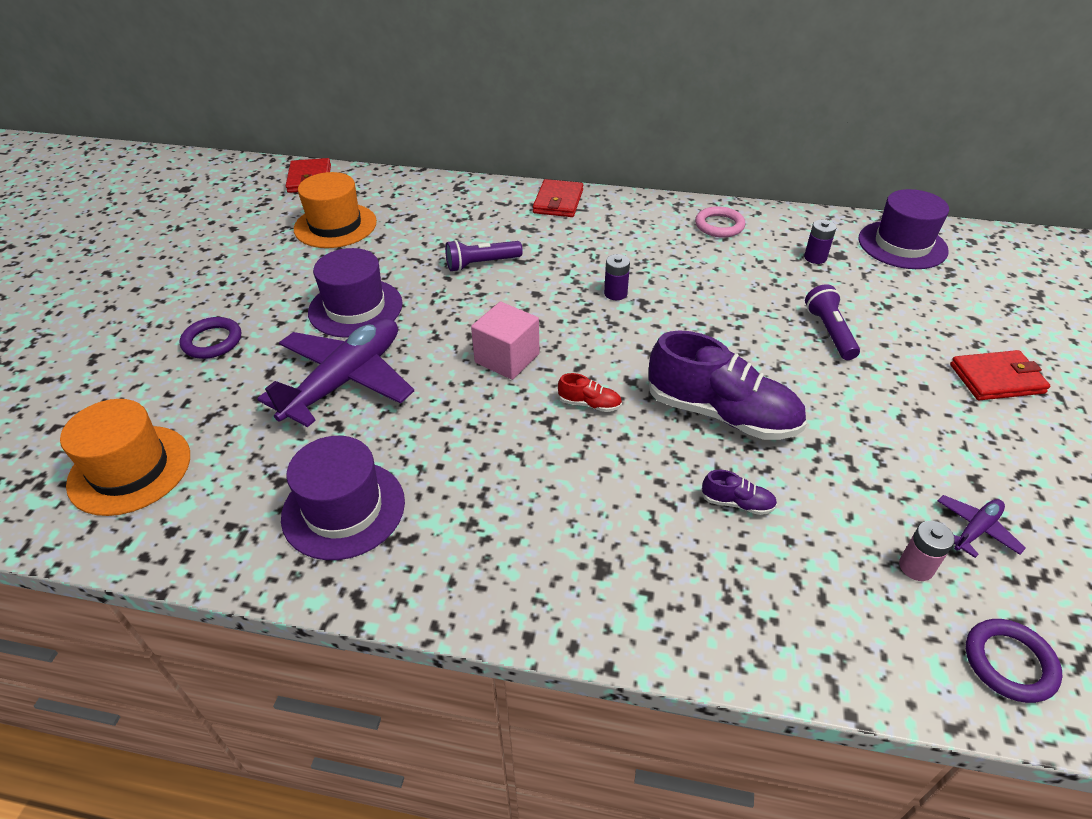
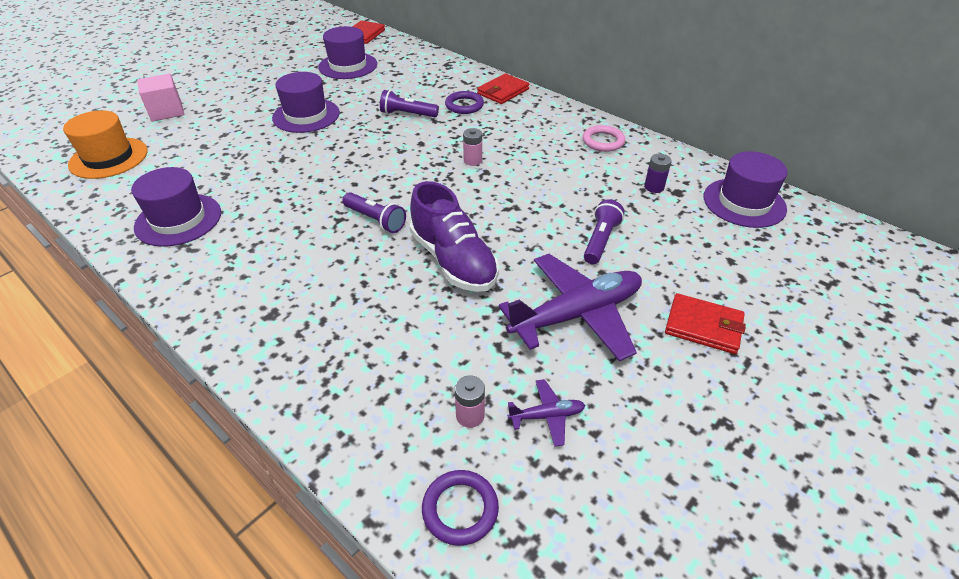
camera: 30 degrees right, 0 degrees up
purple ring [179,317,241,359] -> purple ring moved to [445,91,484,114]
purple plane [257,318,414,427] -> purple plane moved to [499,254,642,361]
orange hat [294,172,377,248] -> purple hat [318,26,377,79]
pink cube [471,302,540,380] -> pink cube moved to [137,73,184,122]
red shoe [558,373,622,412] -> purple flashlight [343,192,406,233]
purple battery [604,254,630,300] -> pink battery [463,128,482,166]
purple shoe [701,470,777,515] -> none

